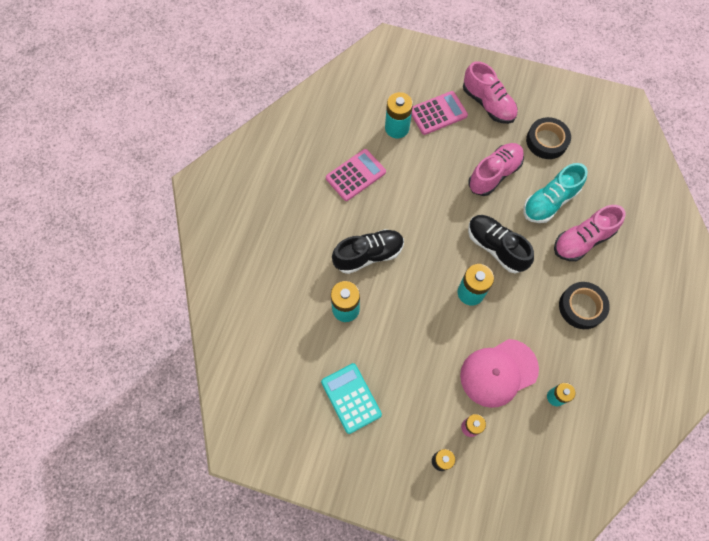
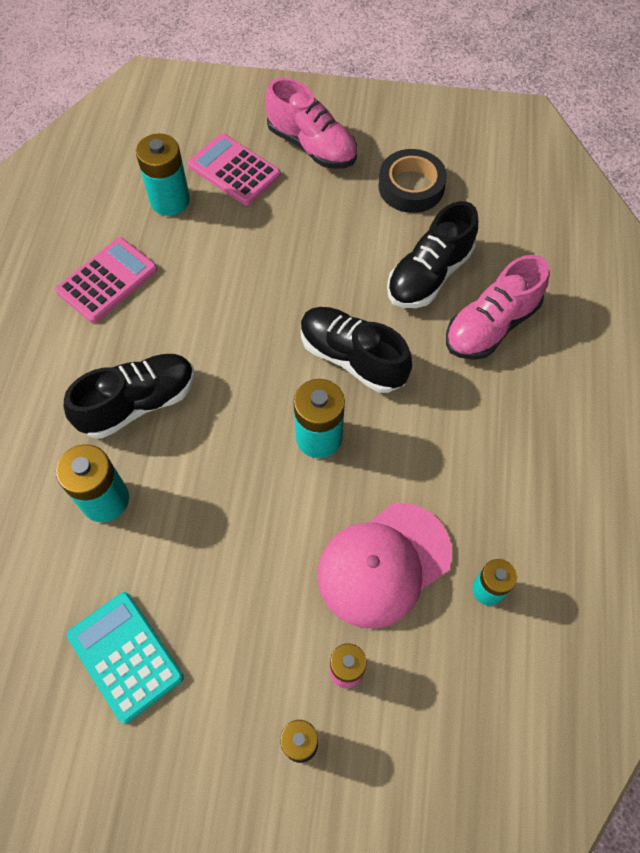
camera: 10 degrees left, 5 degrees down
pink calculator [411,91,468,135] -> pink calculator turned 105 degrees counterclockwise [188,133,281,205]
pink shoe [468,143,524,196] -> none
turquoise shoe [523,163,588,223] -> black shoe [387,201,478,308]
black tape [559,282,610,329] -> none

